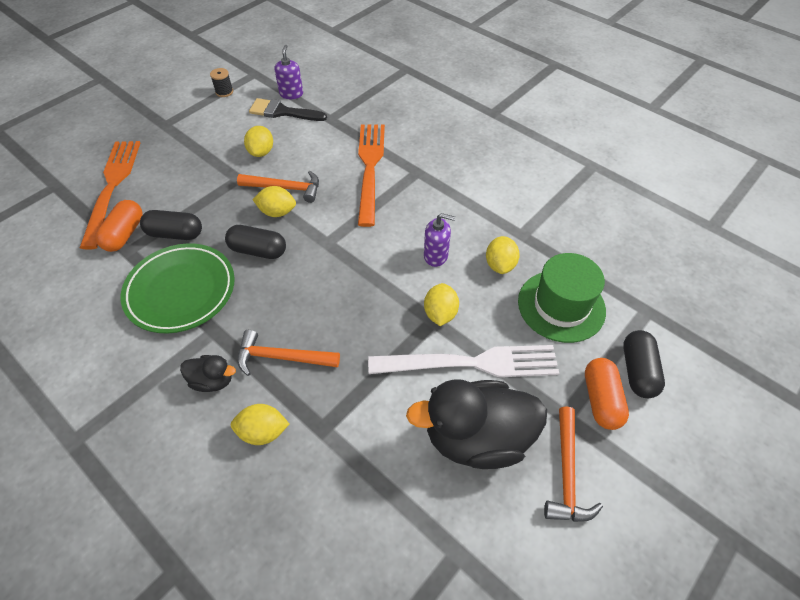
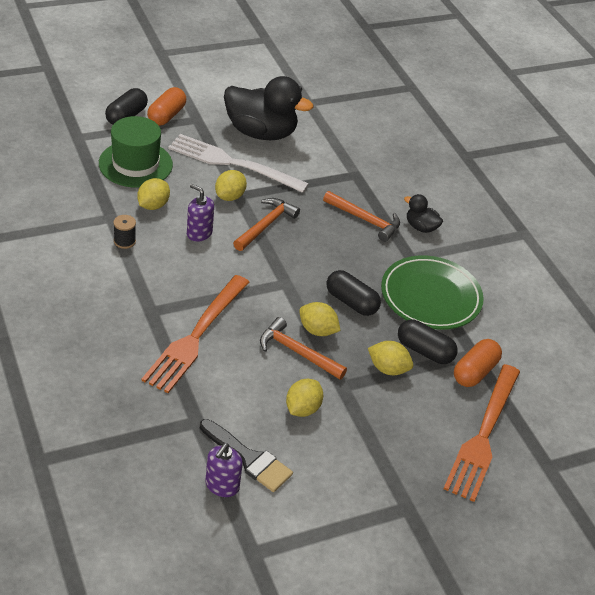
camera: 160 degrees left, 10 degrees down
black spool [210,68,233,97] -> black spool moved to [113,215,136,249]
yellow lemon [231,404,289,445] -> yellow lemon moved to [368,341,413,375]
orange hammer [544,406,603,522] -> orange hammer moved to [233,198,300,251]

